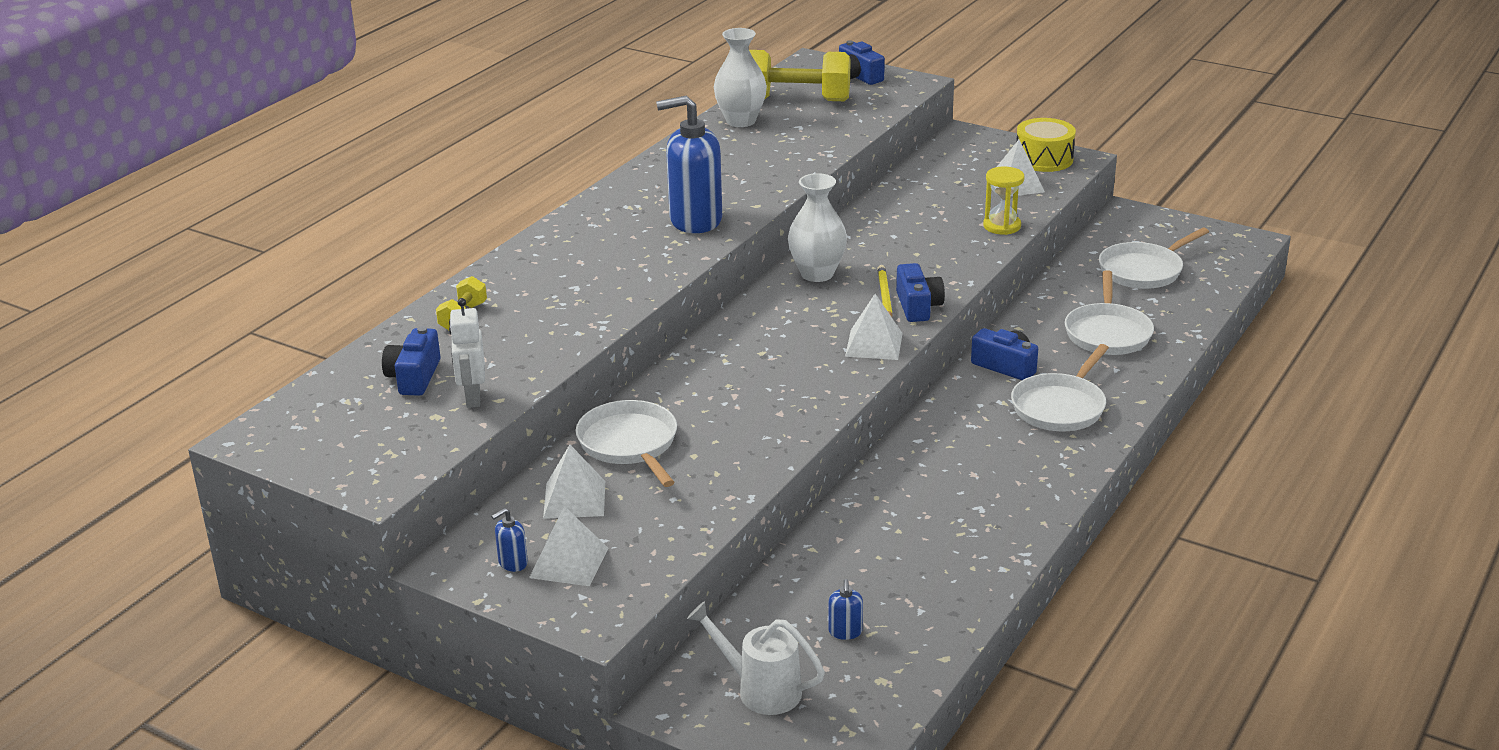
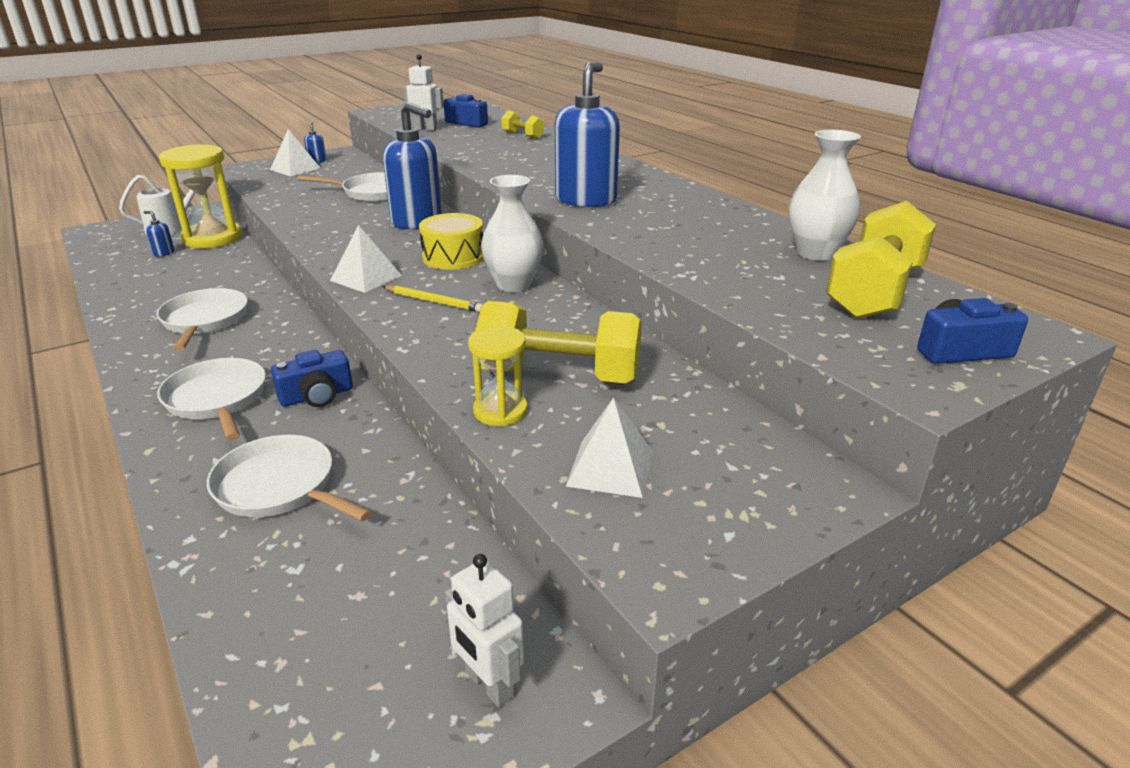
camera: 115 degrees right, 0 degrees up
white pyramid [543,445,605,519] -> none
blue camera [896,263,945,322] -> none
yellow drum [1016,118,1076,172] -> yellow drum moved to [419,213,484,270]
white pan [1099,227,1209,289] -> white pan moved to [157,288,248,351]
none -> yellow hourglass [159,145,242,248]
none -> blue soap dispenser [383,102,442,229]
none -> white robot [445,554,524,707]
none -> yellow dumbbell [475,301,642,383]

